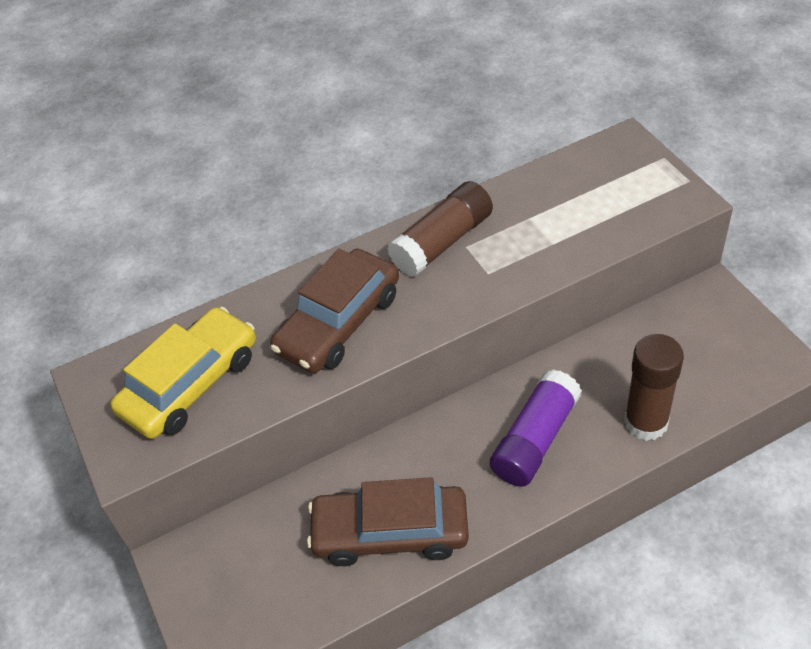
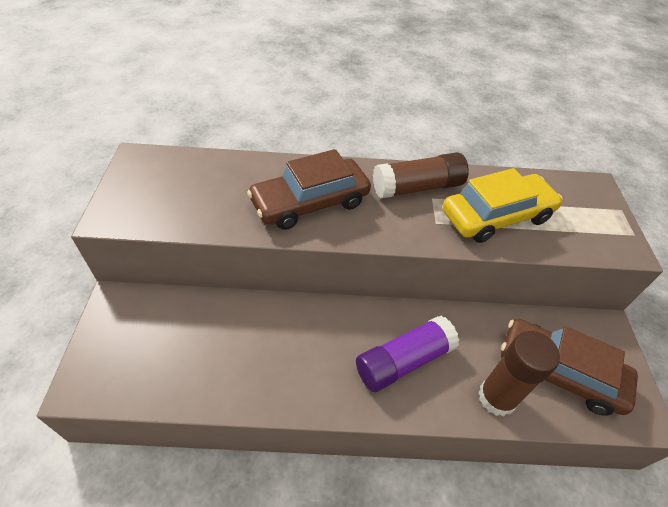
camera: 20 degrees right, 0 degrees up
yellow car [110,307,256,439] -> yellow car moved to [443,168,563,243]
brown car [307,477,469,566] -> brown car moved to [501,319,638,416]

